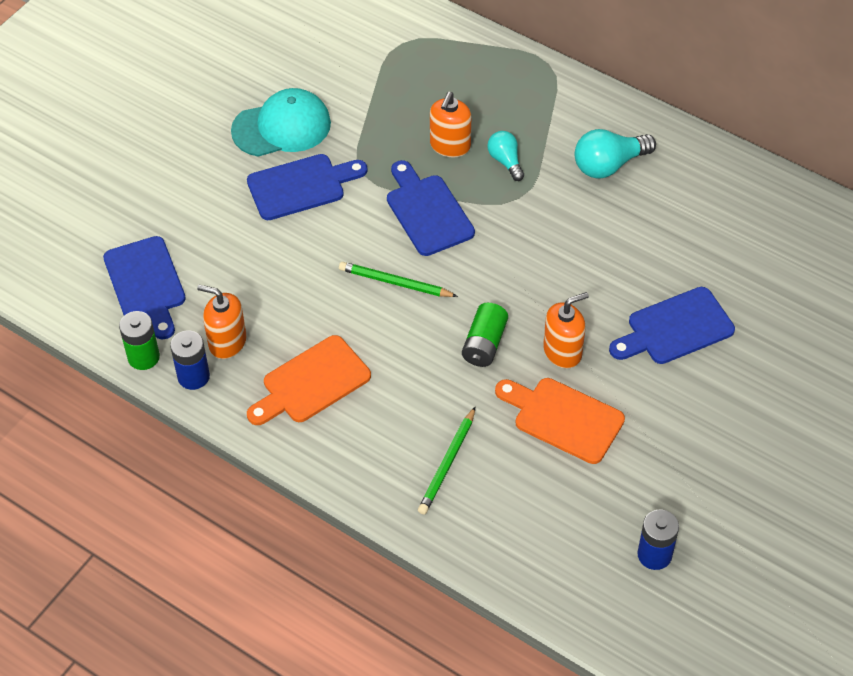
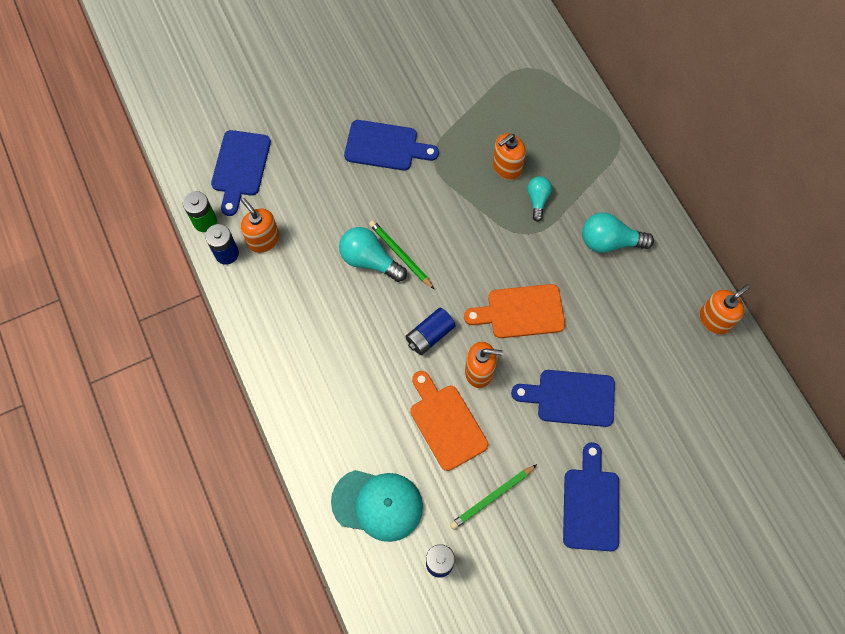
camera: 30 degrees right, 15 degrees up
turquoise cap [231,88,331,157] -> turquoise cap moved to [331,470,423,542]
orange cutting board [247,335,371,425] -> orange cutting board moved to [464,284,565,338]
blue cutting board [387,160,475,256] -> blue cutting board moved to [563,442,619,551]
green pencil [418,407,475,515] -> green pencil moved to [450,464,537,530]
green battery [462,303,508,367] -> blue battery [405,308,456,355]
none -> turquoise light bulb [339,227,407,282]
none -> orange soap dispenser [700,284,750,334]

